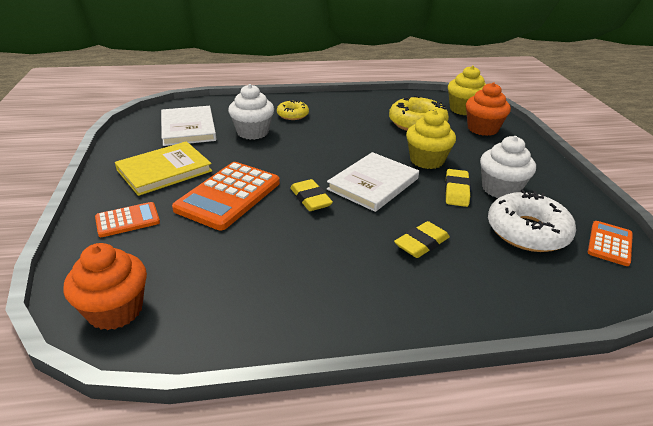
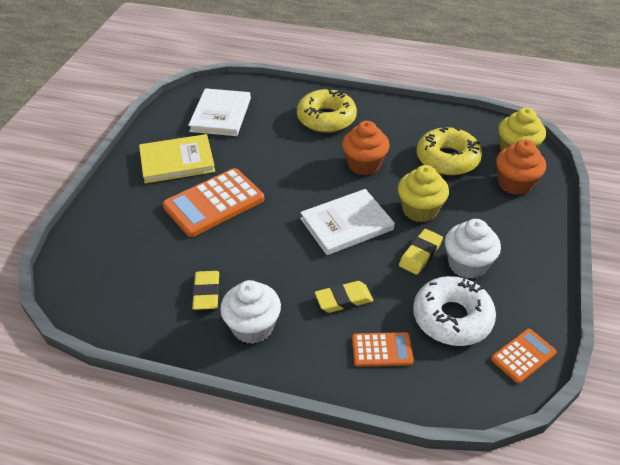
camera: 25 degrees right, 10 degrees up
orange cupcake [63,243,147,330] -> orange cupcake moved to [342,121,390,175]
orange calculator [95,202,160,237] -> orange calculator moved to [352,332,414,367]
white cupcake [228,84,274,140] -> white cupcake moved to [220,280,281,344]
yellow donut [277,100,309,120] -> yellow donut [297,88,357,133], size x1.79
yellow eraser [290,179,333,211] -> yellow eraser moved to [192,271,220,310]

